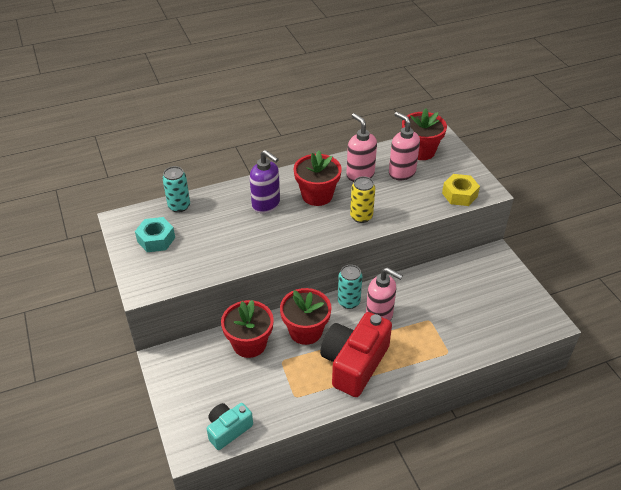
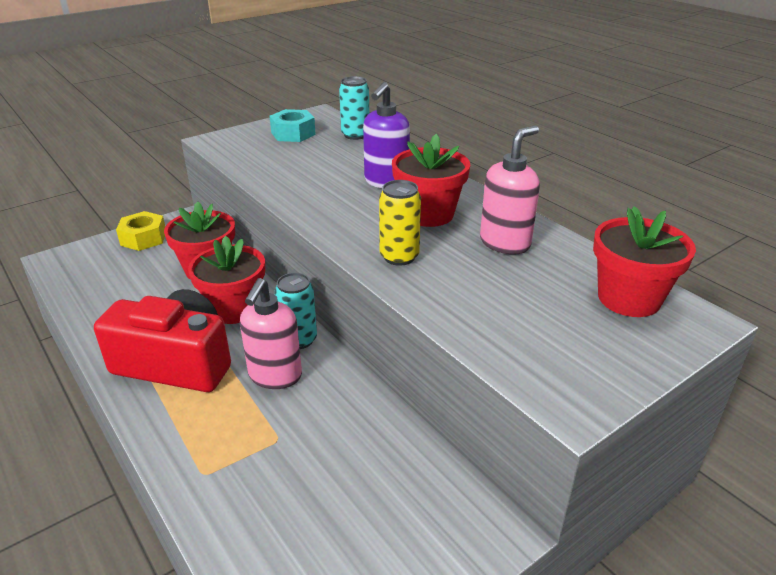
camera: 75 degrees right, 10 degrees down
turquoise camera [207,403,253,450] -> none
pink soap dispenser [389,112,420,180] -> none
yellow nut [442,174,480,206] -> yellow nut moved to [116,211,165,251]

